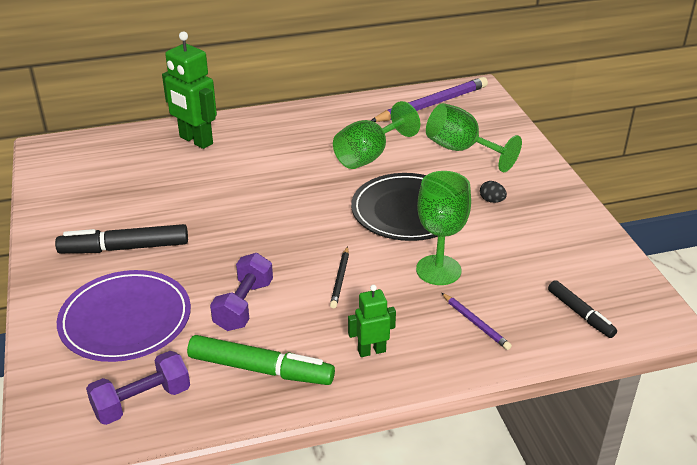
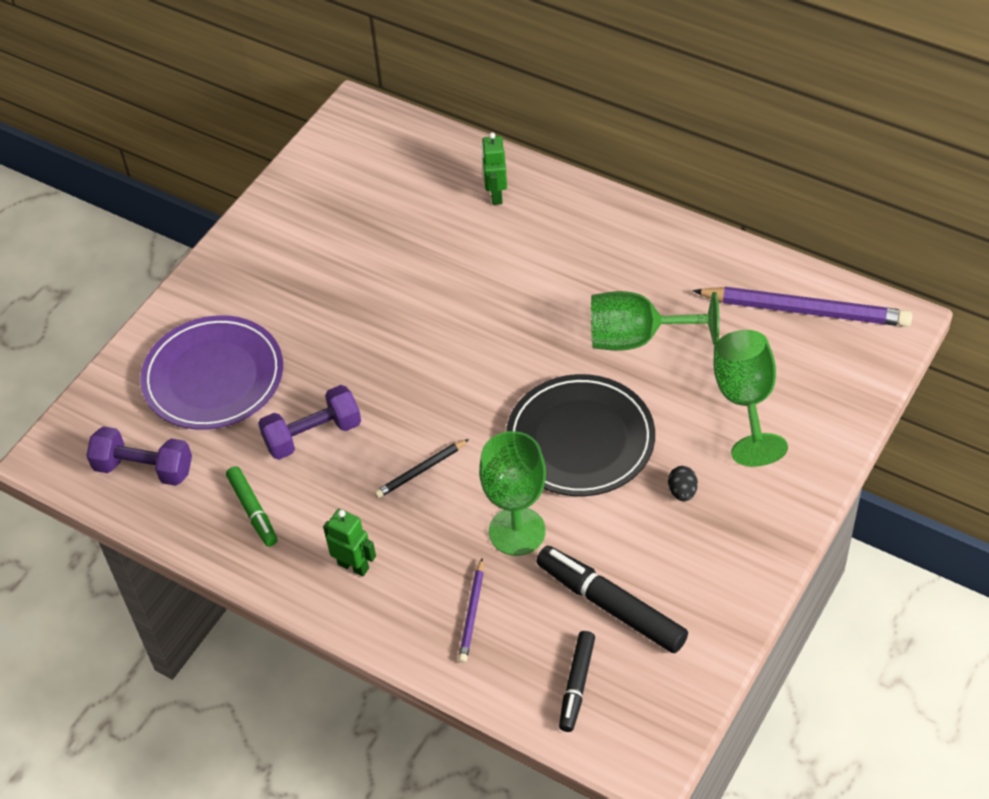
camera: 50 degrees right, 15 degrees up
black marker [55,224,188,253] -> black marker moved to [536,546,688,653]
green robot [162,32,217,149] -> green robot [481,132,507,205], size x0.55
green marker [187,335,335,385] -> green marker [226,466,277,547], size x0.61

